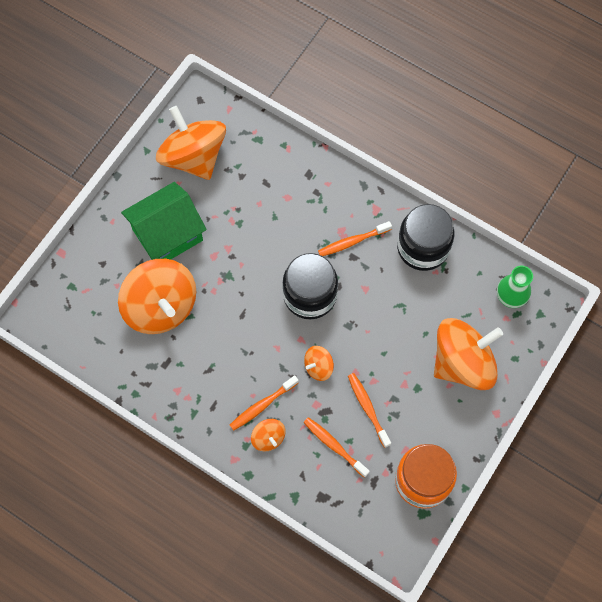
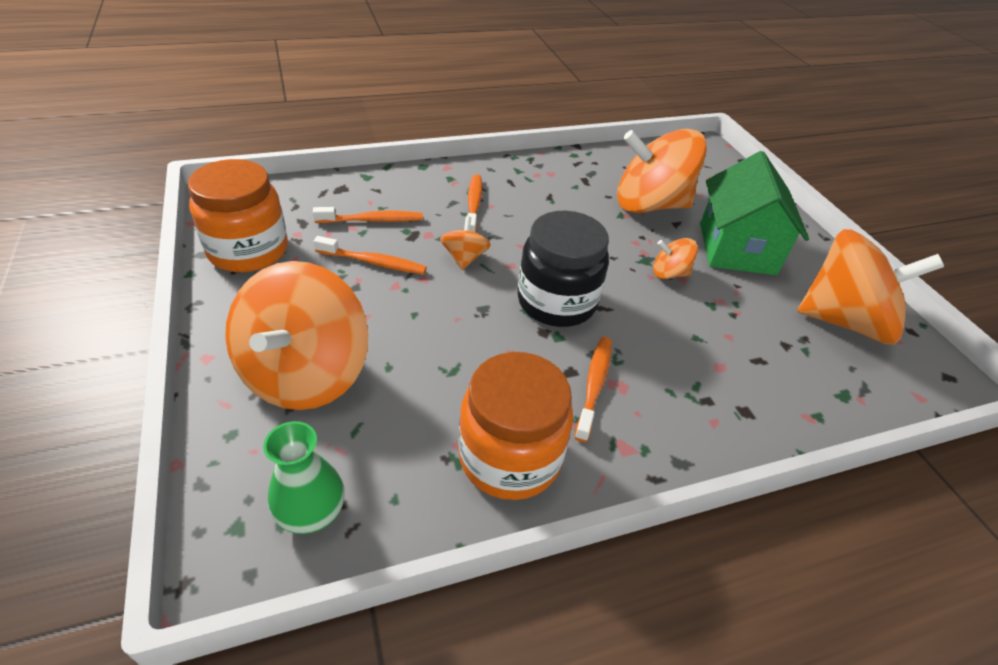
camera: 125 degrees right, 25 degrees down
orange spinning top [251,419,286,451] -> orange spinning top moved to [653,238,698,279]
black jar [397,204,454,271] -> orange jar [458,352,573,500]

